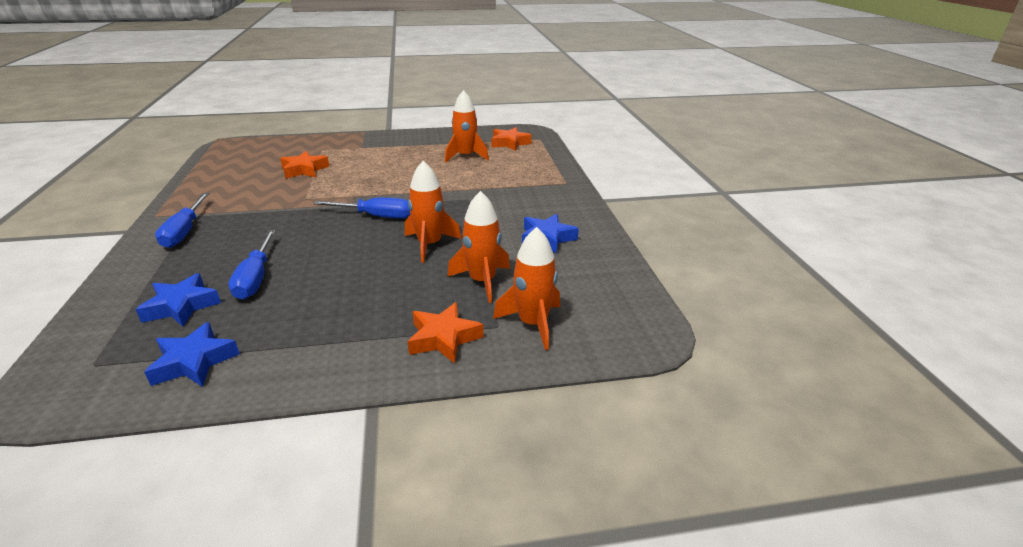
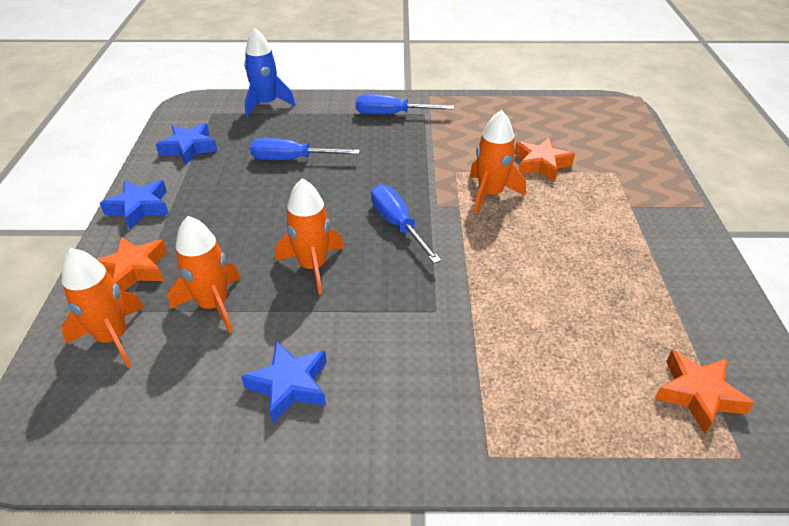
camera: 100 degrees right, 10 degrees up
blue star [135,273,221,327] -> blue star moved to [100,180,169,230]
blue screwdriver [313,198,410,219] -> blue screwdriver turned 135 degrees clockwise [371,184,441,263]
orange rocket [445,90,489,162] -> orange rocket moved to [470,110,526,214]
none -> blue rocket [244,28,296,117]

